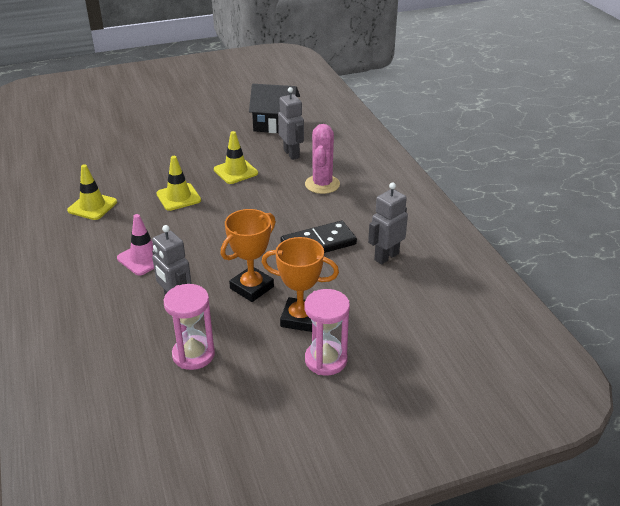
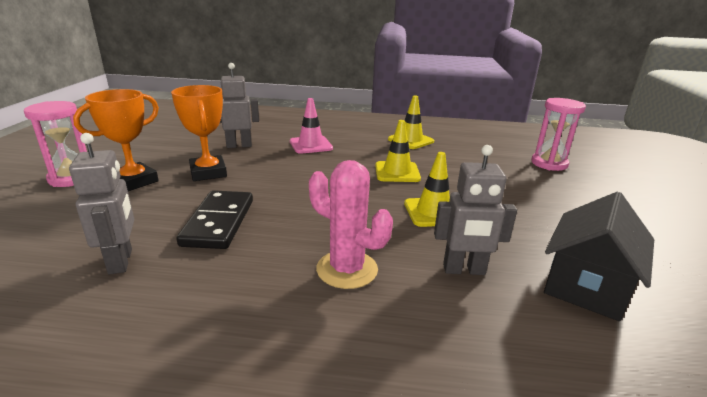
camera: 115 degrees right, 10 degrees down
pink hourglass [164,284,215,370] -> pink hourglass moved to [531,98,586,171]

